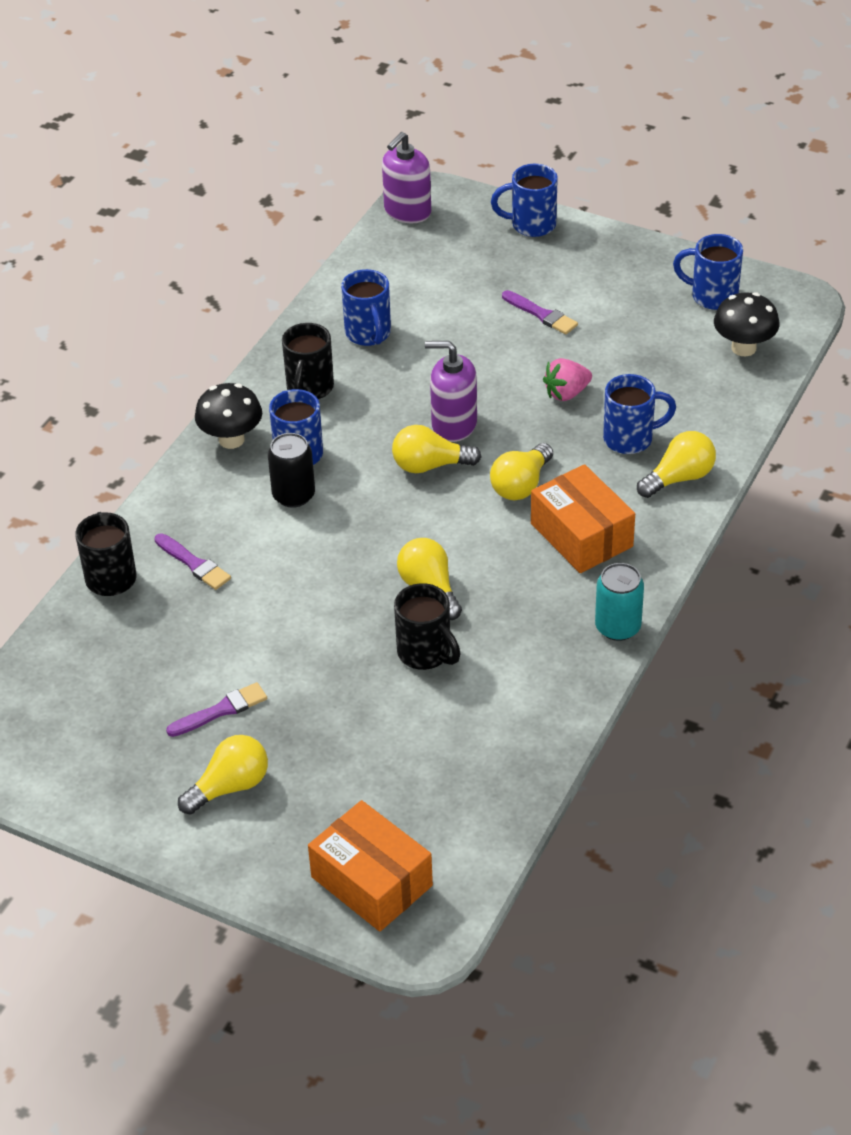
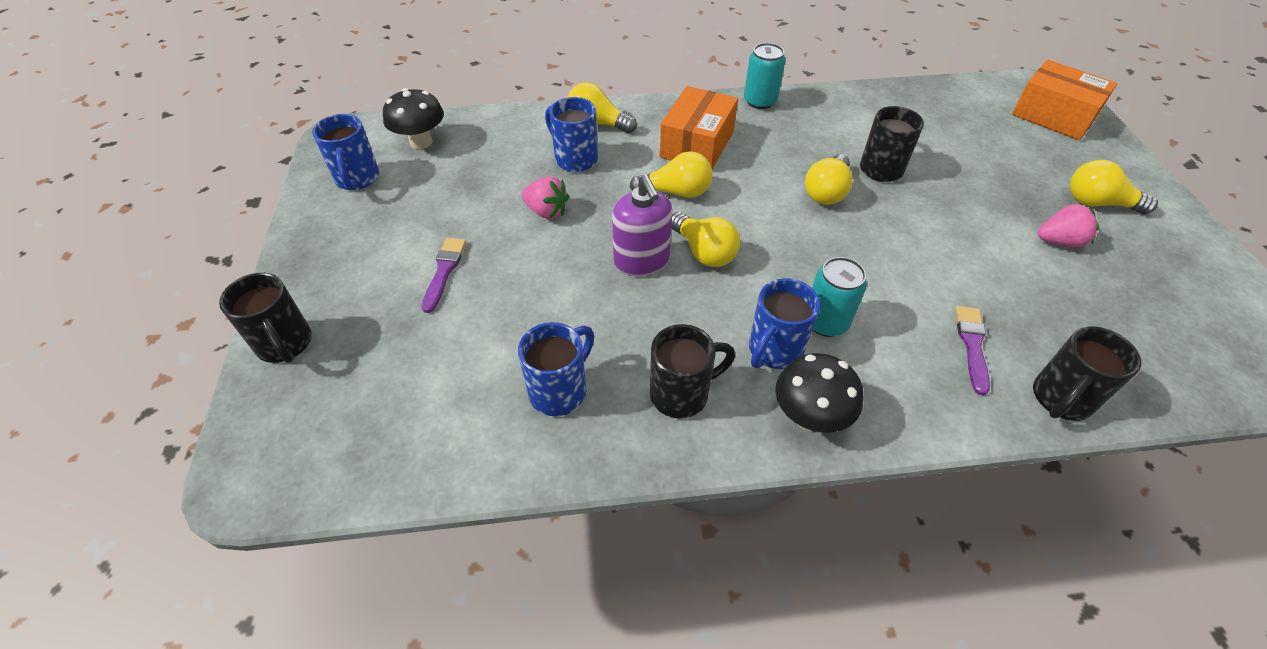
camera: 125 degrees left, 5 degrees up
purple brush [166,682,267,737] -> pink strawberry [1038,203,1099,247]
black can [268,433,315,508] -> turquoise can [812,257,867,337]
orange box [308,800,433,931] -> orange box turned 60 degrees counterclockwise [1012,60,1117,140]
purple soap dispenser [382,132,431,223] -> none
blue mug [491,164,558,237] -> black mug [219,273,312,363]

